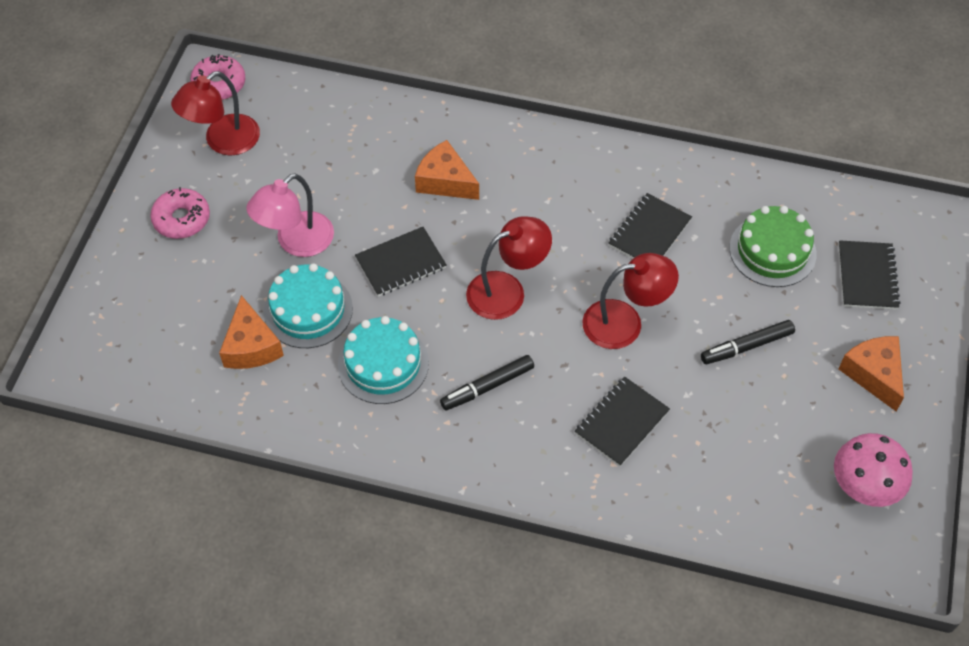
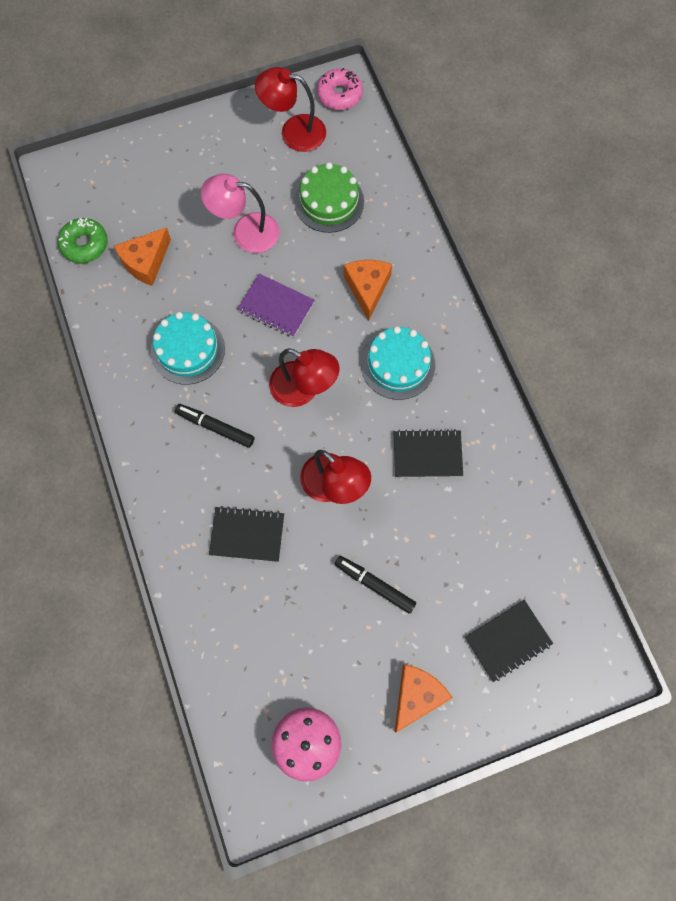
camera: 55 degrees right, 15 degrees up
pink donut [150,187,210,239] -> none
turquoise cake [264,263,353,348] -> turquoise cake moved to [361,326,435,400]
black notebook [355,227,447,297] -> purple notebook [237,274,315,338]
green cake [729,206,816,287] -> green cake moved to [294,162,364,233]
none -> green donut [58,218,108,263]

